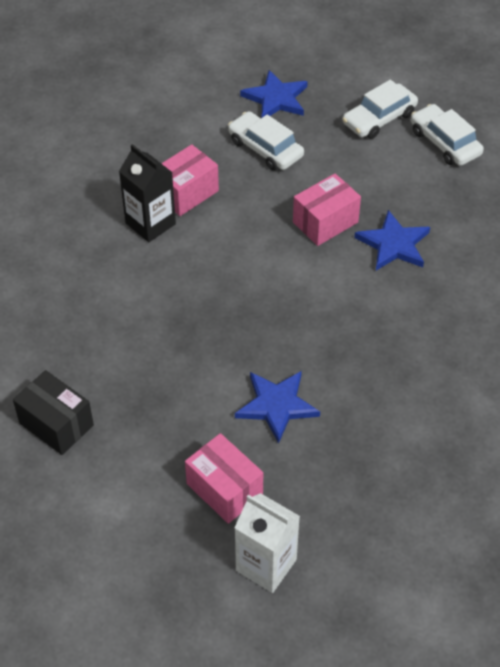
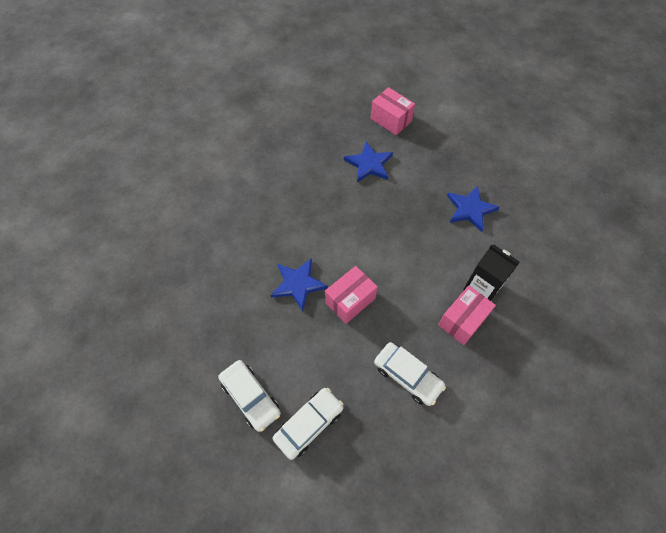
camera: 175 degrees right, 10 degrees up
black box [13,370,94,455] -> none
white carton [234,493,300,593] -> none
blue star [240,70,308,118] -> blue star moved to [447,185,500,232]

